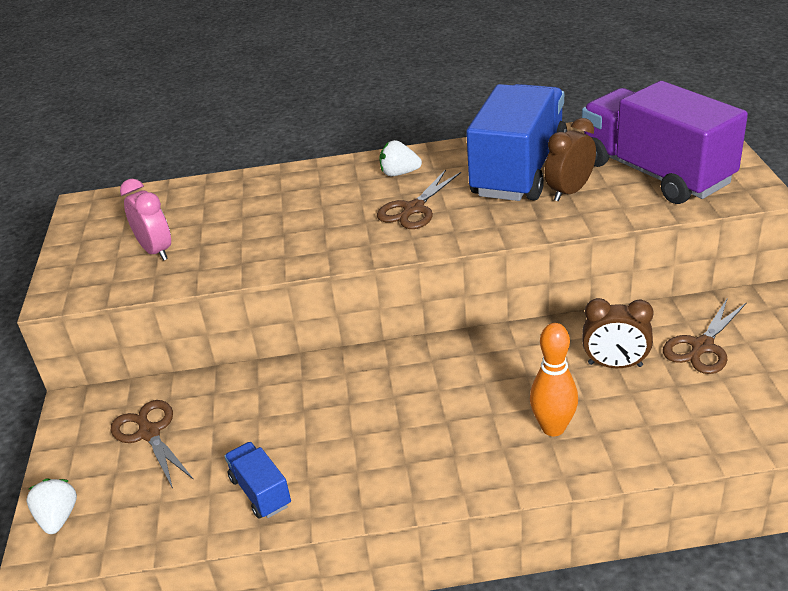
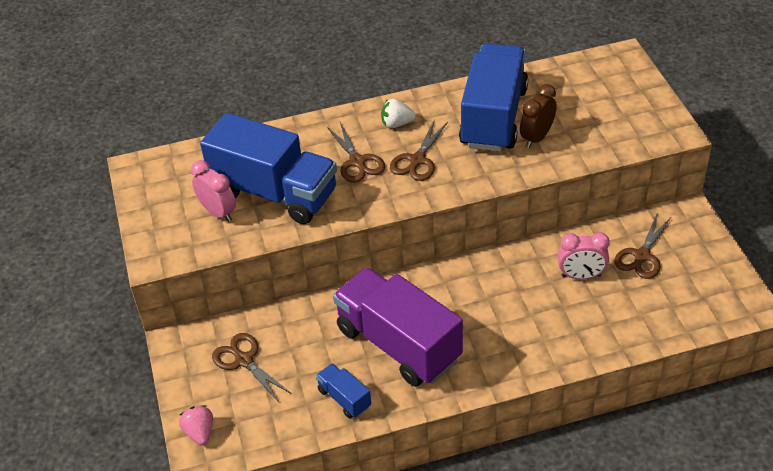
camera: 10 degrees left, 10 degrees up
white strawberry [27,479,77,534] -> pink strawberry [179,405,213,445]
orange bowling pin [530,323,578,436] -> none
purple truck [582,81,748,204] -> purple truck moved to [333,267,463,387]
brown clock [582,298,654,368] -> pink clock [558,232,610,280]
none -> blue truck [200,113,337,224]
none -> brown scissors [327,122,385,183]

